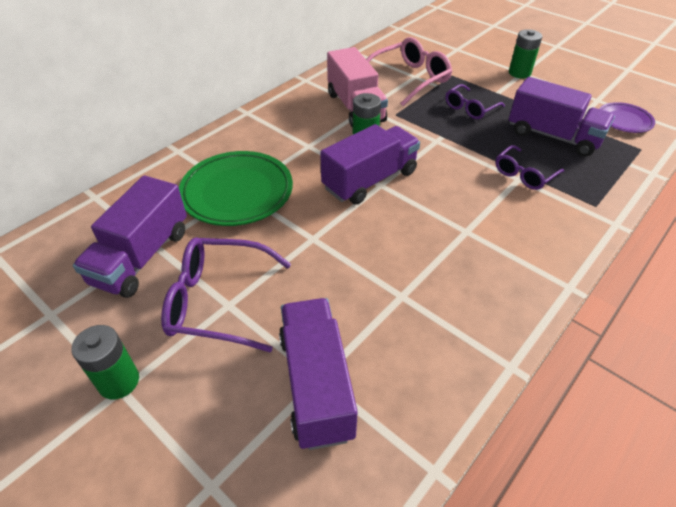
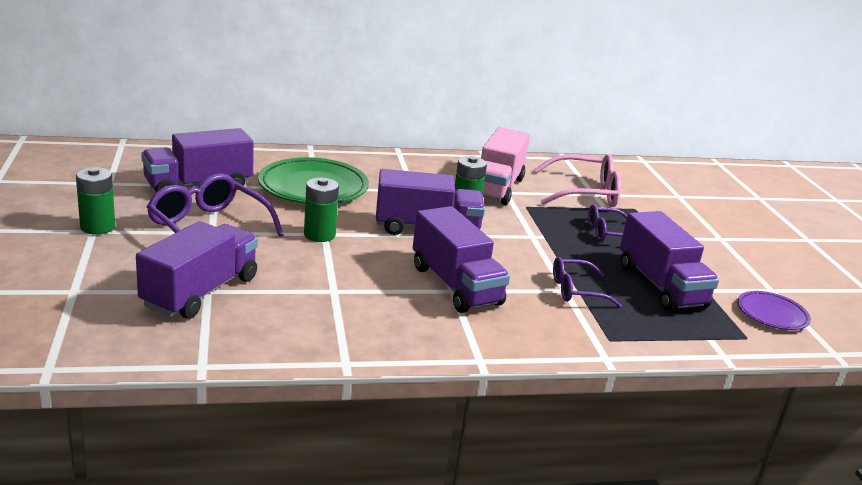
camera: 35 degrees right, 20 degrees down
green battery [509,29,542,79] -> green battery moved to [304,178,339,242]
none -> purple truck [413,206,510,313]

